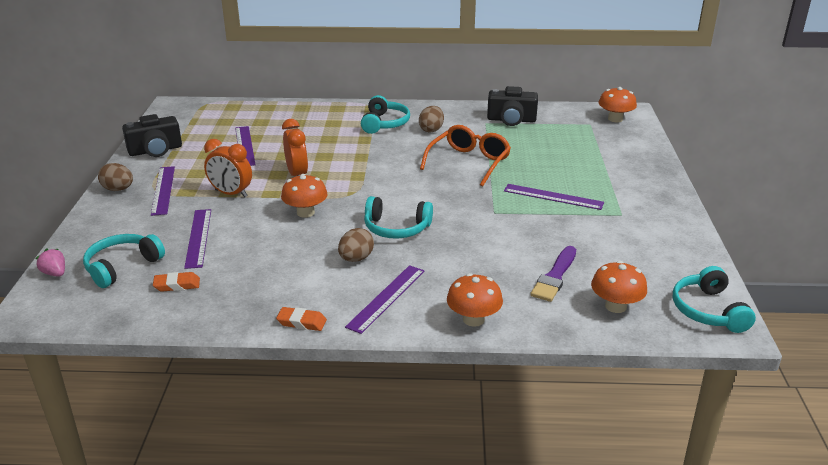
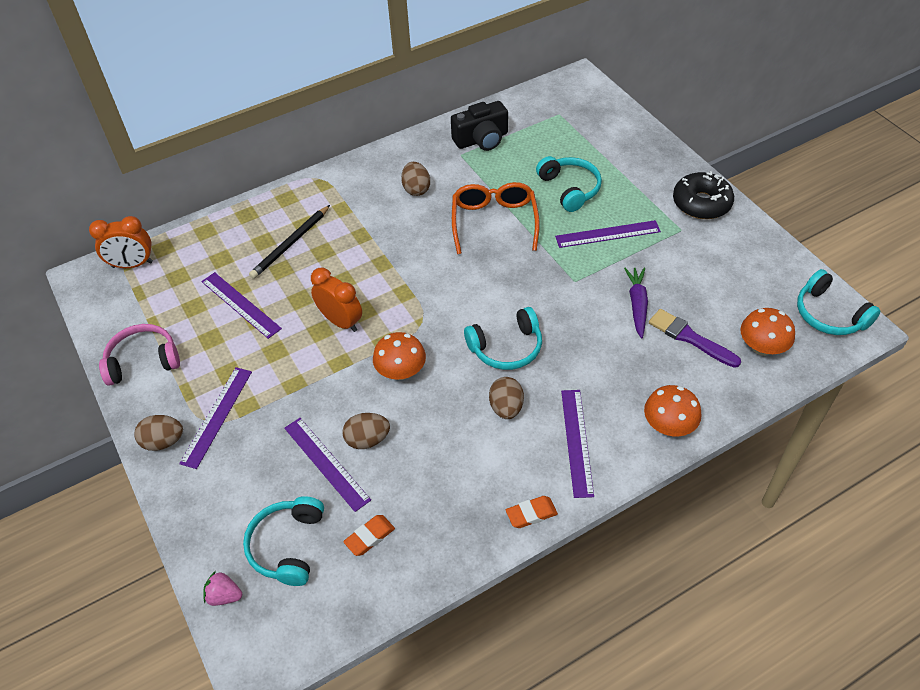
camera: 30 degrees left, 20 degrees up
black camera [122,114,182,157] -> pink headphones [99,324,180,386]
purple ruler [151,166,175,216] -> purple ruler turned 60 degrees clockwise [179,367,252,469]
orange clock [204,139,252,197] -> orange clock moved to [89,216,153,268]
turquoise headphones [361,95,410,134] -> turquoise headphones moved to [536,156,602,212]
purple brush [530,246,576,302] -> purple brush turned 135 degrees clockwise [649,309,741,368]
orange mushroom [599,87,637,122] -> none
none -> black pencil [249,205,330,279]
none -> brown egg [342,413,390,449]
none -> purple carrot [624,267,648,338]
none -> black donut [673,171,734,219]

